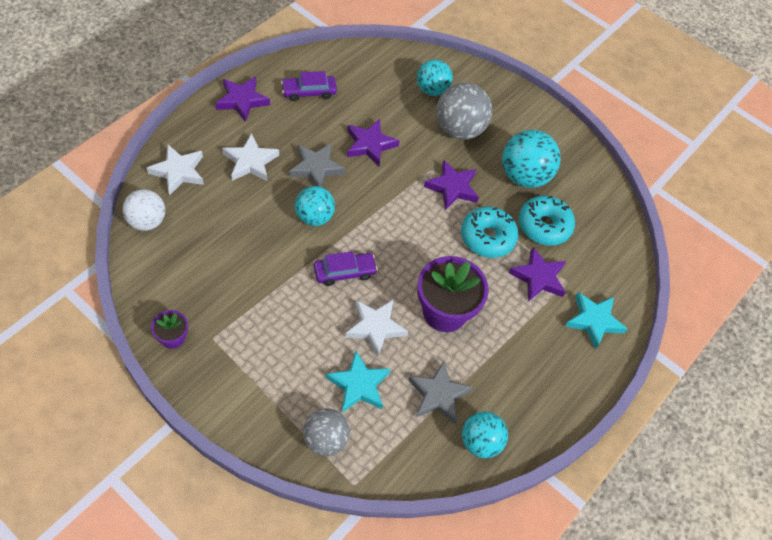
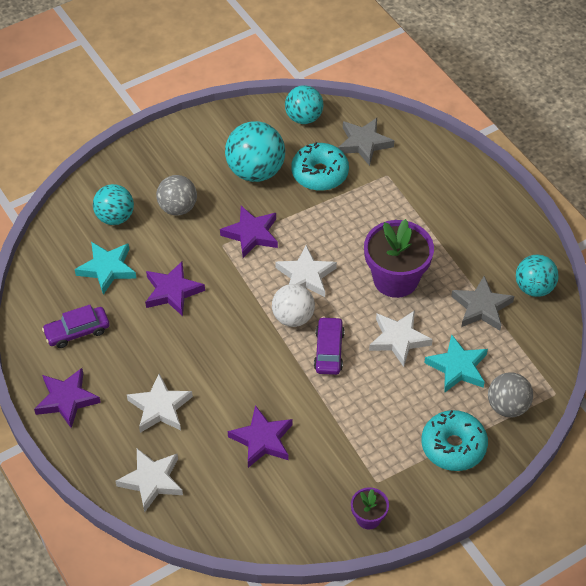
camera: 65 degrees left, 5 degrees down
white ball [123,189,165,231] -> white ball moved to [272,284,315,327]
purple car [281,71,337,101] -> purple car turned 60 degrees clockwise [42,305,110,348]
grey star [289,143,346,187] -> grey star moved to [338,118,394,166]
turquoise ball [295,186,335,226] -> turquoise ball moved to [285,85,323,124]
grey ball [436,82,492,140] -> grey ball [156,175,197,216], size x0.66
turquoise donut [461,206,519,258] -> turquoise donut moved to [421,410,488,471]
purple star [509,247,566,302] -> purple star moved to [228,405,293,468]
turquoise star [565,292,627,350] -> turquoise star moved to [75,242,137,295]
none -> white star [276,245,337,297]

